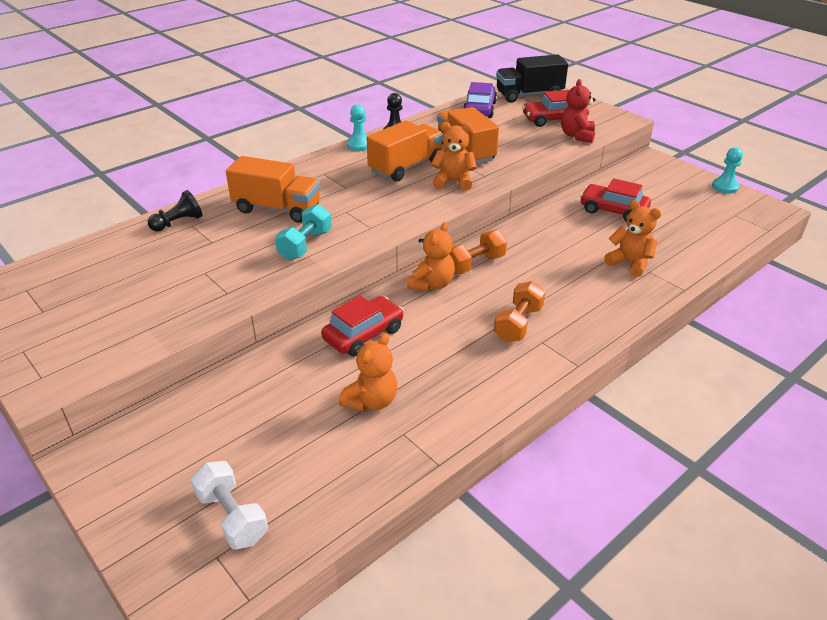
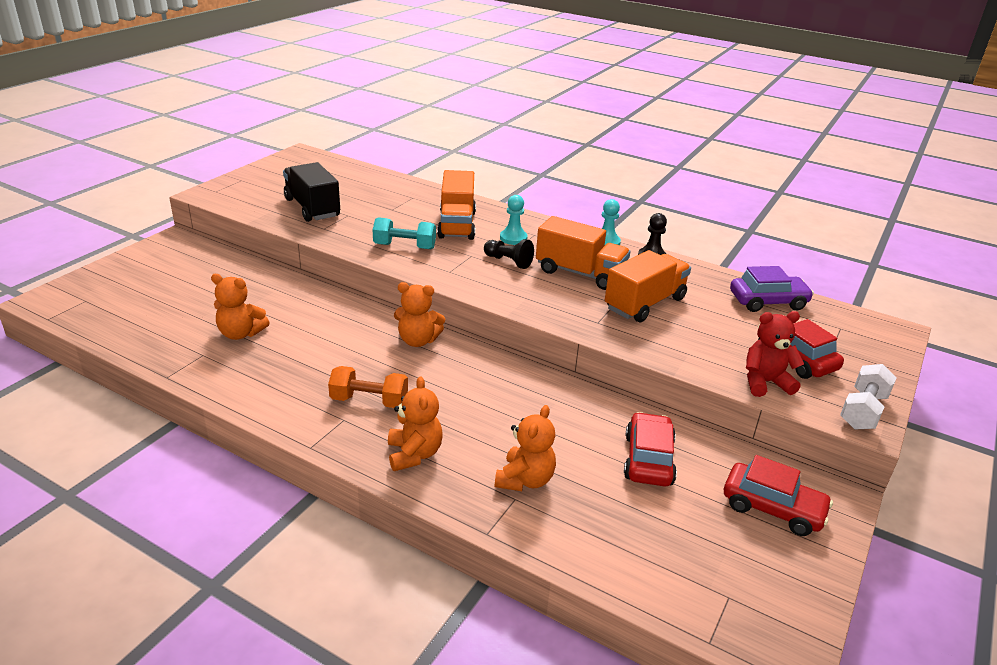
camera: 70 degrees right, 5 degrees down
black pawn [148,190,202,231] -> black pawn moved to [484,239,534,269]
white dumbbell [191,461,268,549] -> white dumbbell moved to [840,364,897,429]
red car [321,295,404,357] -> red car moved to [724,455,833,536]
orange teddy bear [431,122,477,191] -> orange teddy bear moved to [388,376,443,471]
orange dumbbell [449,230,507,274] -> none
black truck [496,54,568,103] -> black truck moved to [283,162,340,222]
turquoise pawn [712,147,743,193] -> turquoise pawn moved to [500,195,528,245]

